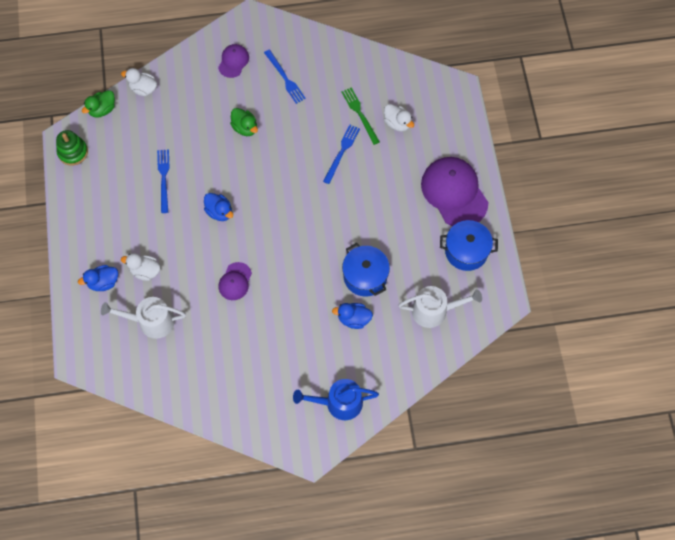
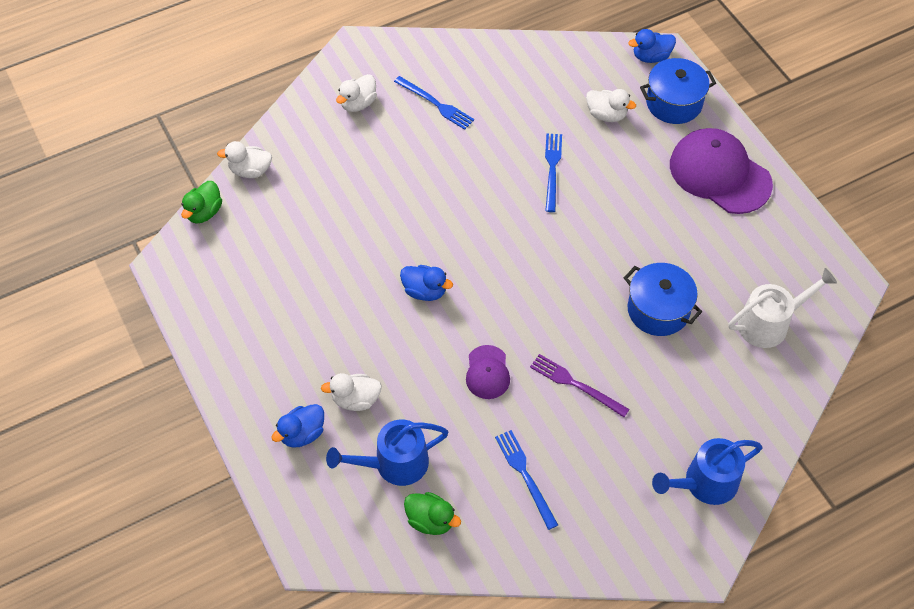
camera: 20 degrees left, 10 degrees down
green stacking toy [56,130,88,166] -> none
white watering can [101,297,186,339] -> blue watering can [326,420,448,486]
blue fork [157,149,170,213] -> blue fork moved to [495,430,558,530]
purple cap [218,44,249,78] -> white duck [336,74,377,112]
green duck [230,108,258,136] -> green duck moved to [404,492,461,535]
blue duck [332,303,373,329] -> blue duck moved to [628,29,676,63]
green fork [342,88,380,145] -> none
blue pot [440,220,498,271] -> blue pot moved to [640,58,716,124]
none -> purple fork [530,354,630,417]

